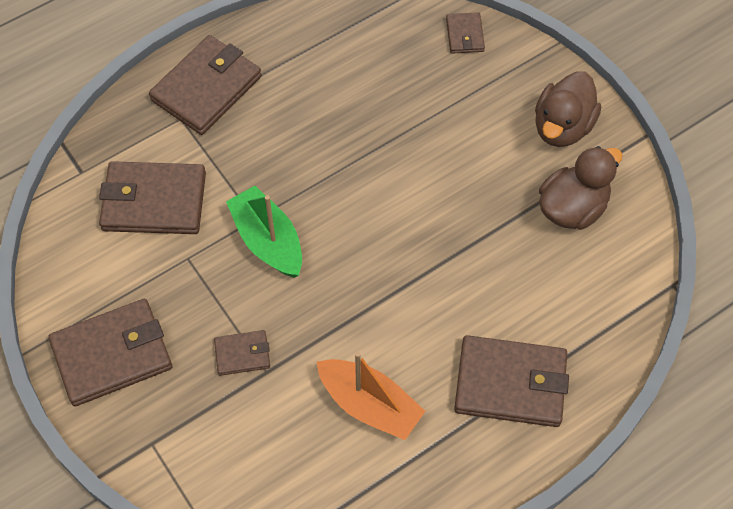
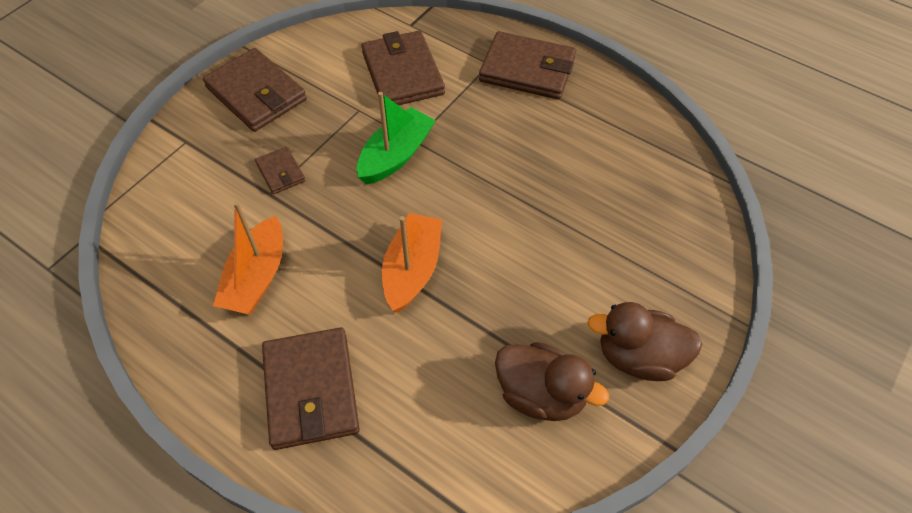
camera: 70 degrees right, 5 degrees down
brown wallet [446,12,485,54] -> none
none -> orange boat [382,213,442,313]

